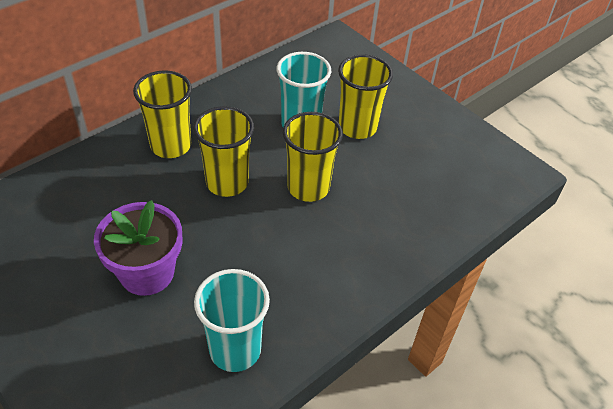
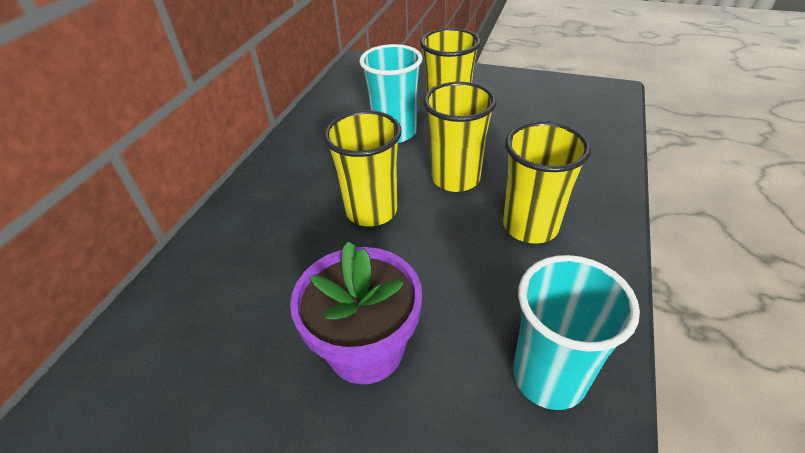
camera: 25 degrees left, 5 degrees down
yellow cup [133,70,192,158] -> yellow cup moved to [503,121,591,244]

